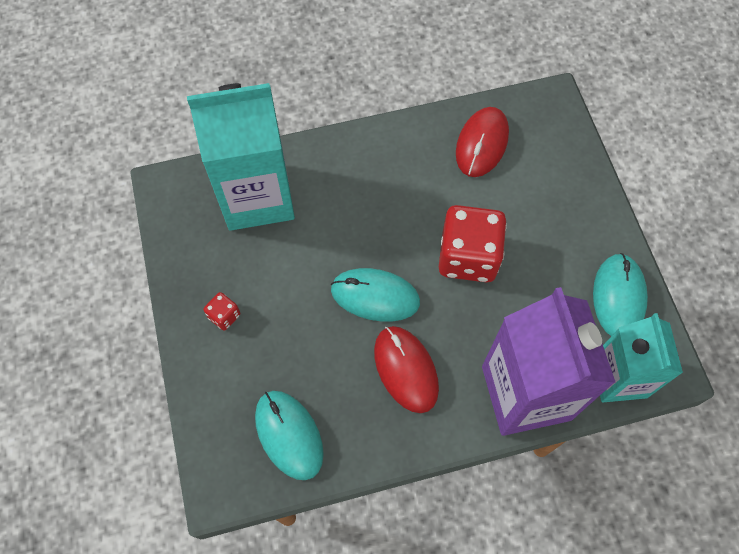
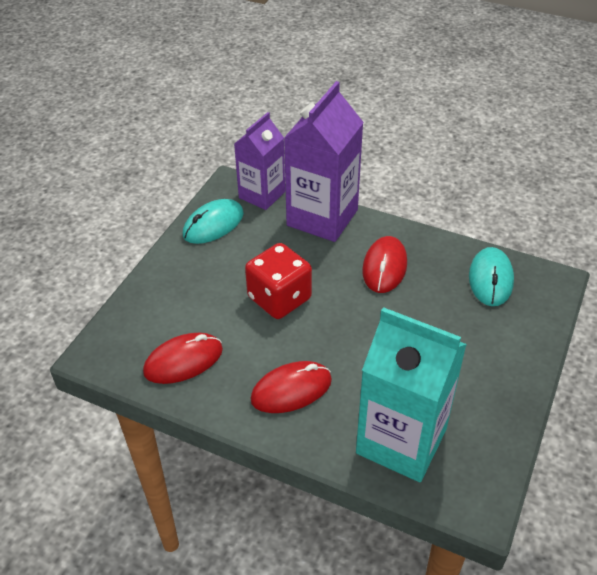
camera: 140 degrees left, 20 degrees down
red dice [203,292,240,331] -> none
turquoise mouse [331,268,420,321] -> none
turquoise carton [600,313,683,402] -> purple carton [234,112,285,210]
none -> red mouse [250,361,332,413]

